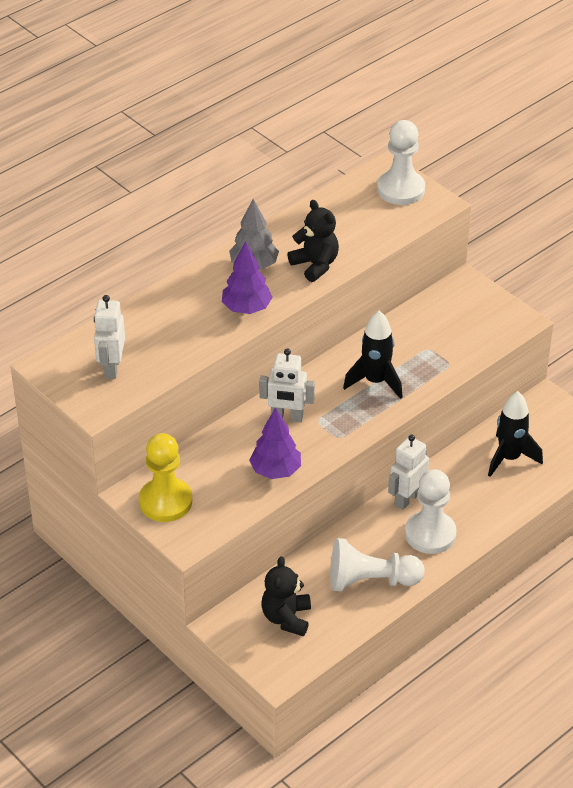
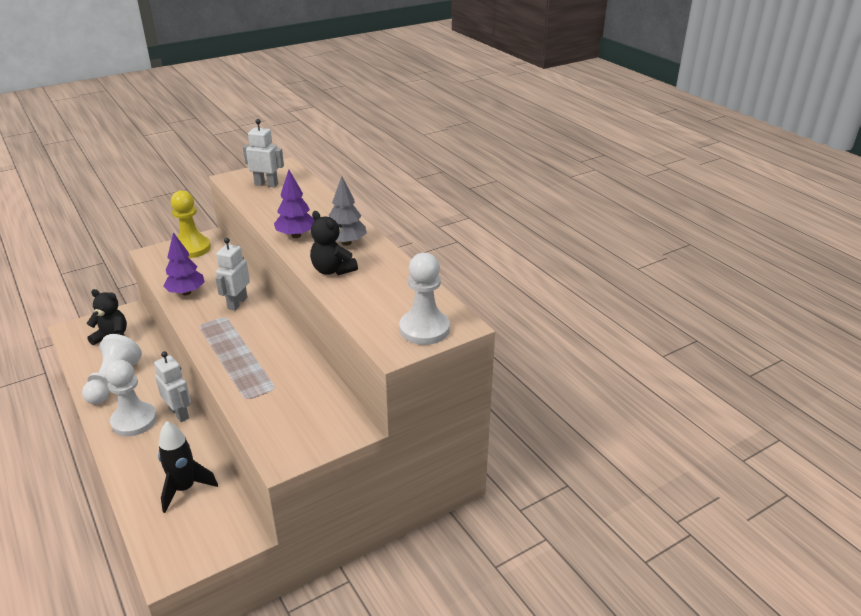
camera: 100 degrees right, 10 degrees down
black teddy bear [287,200,339,282] -> black teddy bear turned 75 degrees clockwise [310,211,358,275]
black rocket [343,311,402,399] -> none

